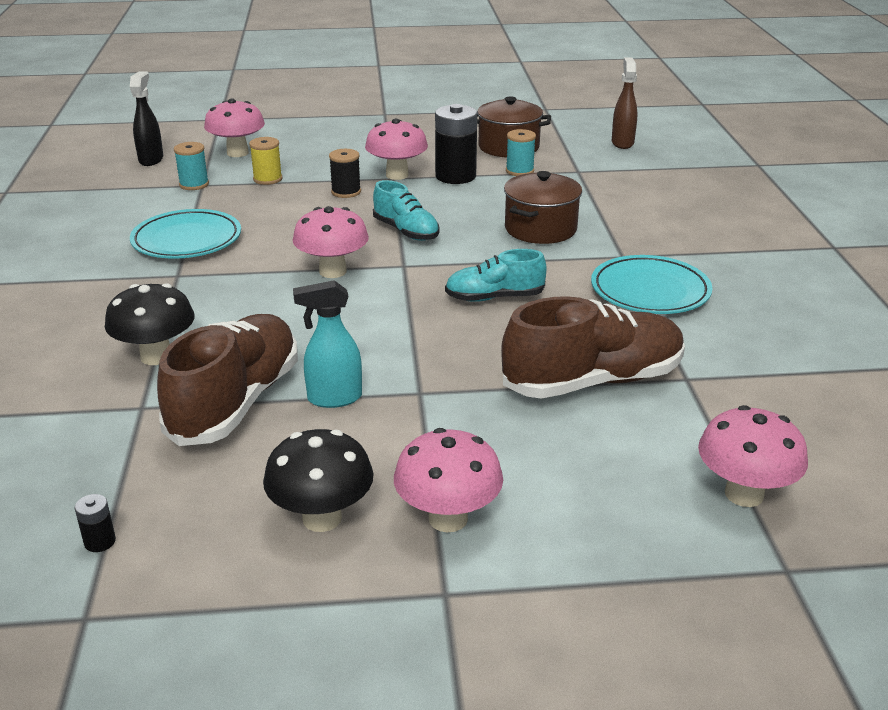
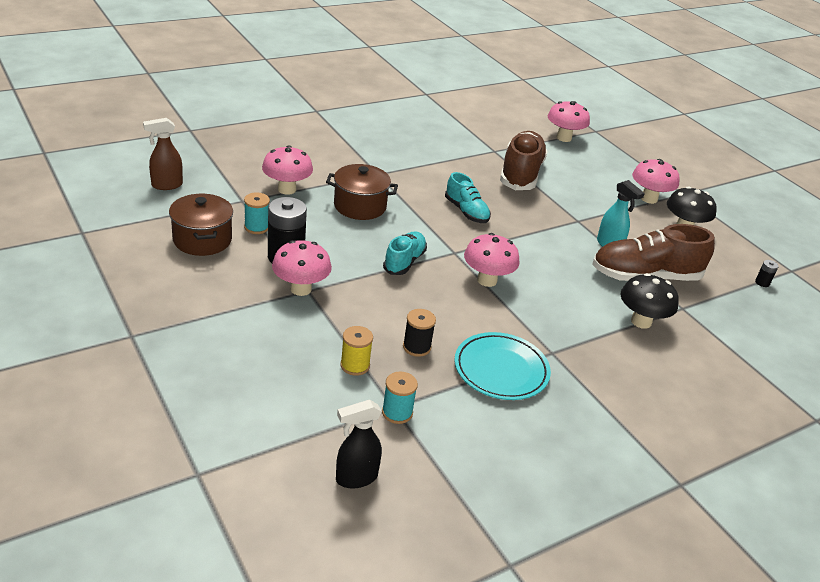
camera: 120 degrees left, 5 degrees up
pink mushroom [204,98,265,157] -> pink mushroom moved to [262,145,313,195]
black spool [329,149,361,198] -> black spool moved to [403,309,436,357]
brown shoe [501,296,685,399] -> brown shoe turned 60 degrees clockwise [500,131,548,190]
turquoise plate [591,255,713,314] -> none

